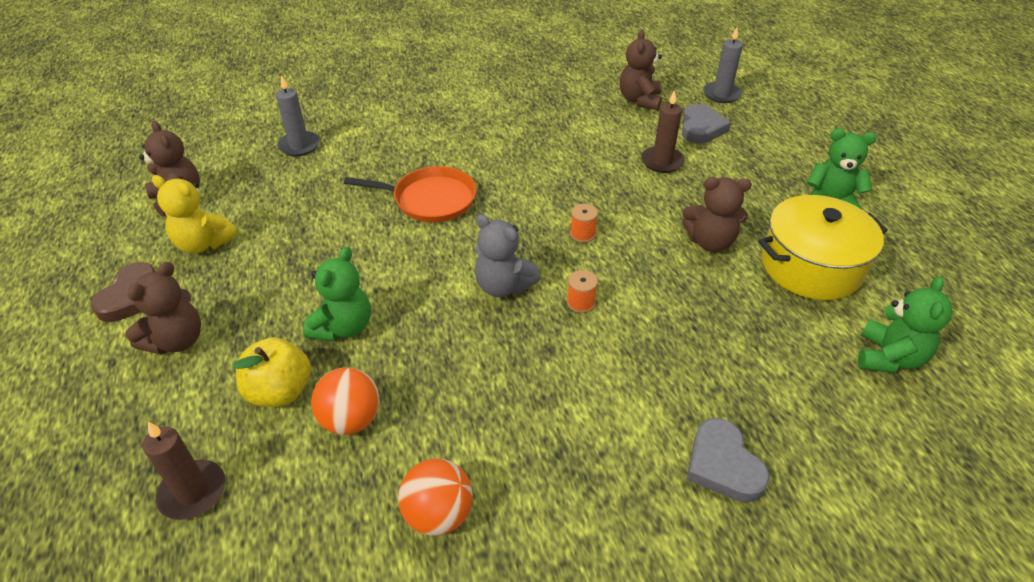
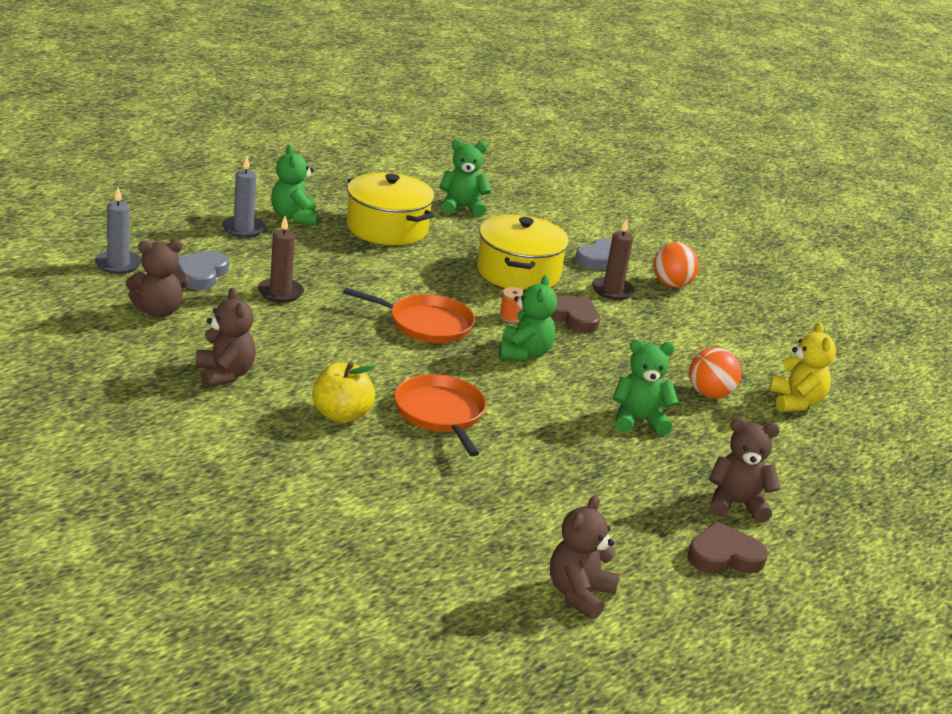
camera: 120 degrees left, 15 degrees down
brown candle [142,422,225,520] -> brown candle moved to [592,218,635,300]
yellow teddy bear [152,175,238,253] -> yellow teddy bear moved to [769,322,836,412]
yellow apple [233,337,311,407] -> yellow apple moved to [312,362,375,423]
grey candle [276,75,320,157] -> grey candle moved to [222,156,265,238]
orange ball [398,459,473,536] -> orange ball moved to [653,242,699,288]
grey teddy bear [474,214,540,297] -> green teddy bear [499,275,557,361]
orange spool [570,204,598,243] -> orange pan [343,288,475,343]
grey heart [682,104,731,144] -> grey heart turned 60 degrees counterclockwise [175,251,229,290]
brown teddy bear [682,177,752,252] -> brown teddy bear moved to [196,288,256,389]
none -> yellow pot [477,215,569,290]
none -> brown heart [550,295,600,333]

